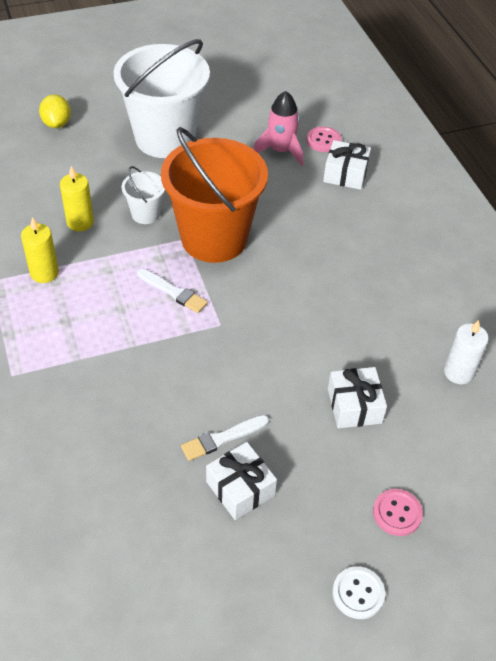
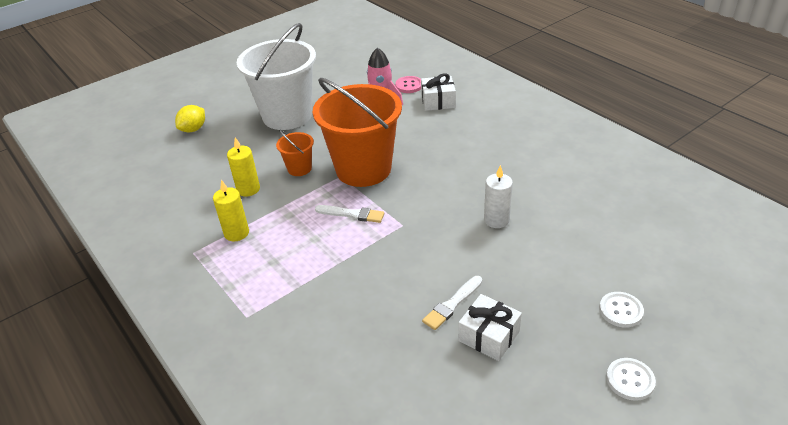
camera: 15 degrees left, 10 degrees down
yellow lemon [39,94,71,128] -> yellow lemon turned 60 degrees clockwise [175,105,205,133]
white bucket [122,166,165,224] -> orange bucket [276,130,314,176]
white gift [328,367,387,428] -> none
pink button [373,489,423,536] -> white button [599,292,644,328]
white candle [444,320,489,384] -> white candle moved to [484,165,513,228]

